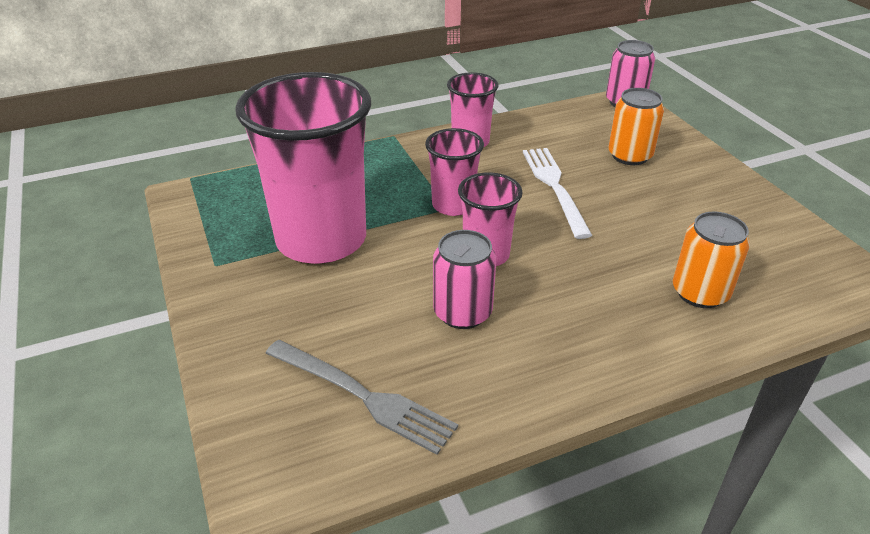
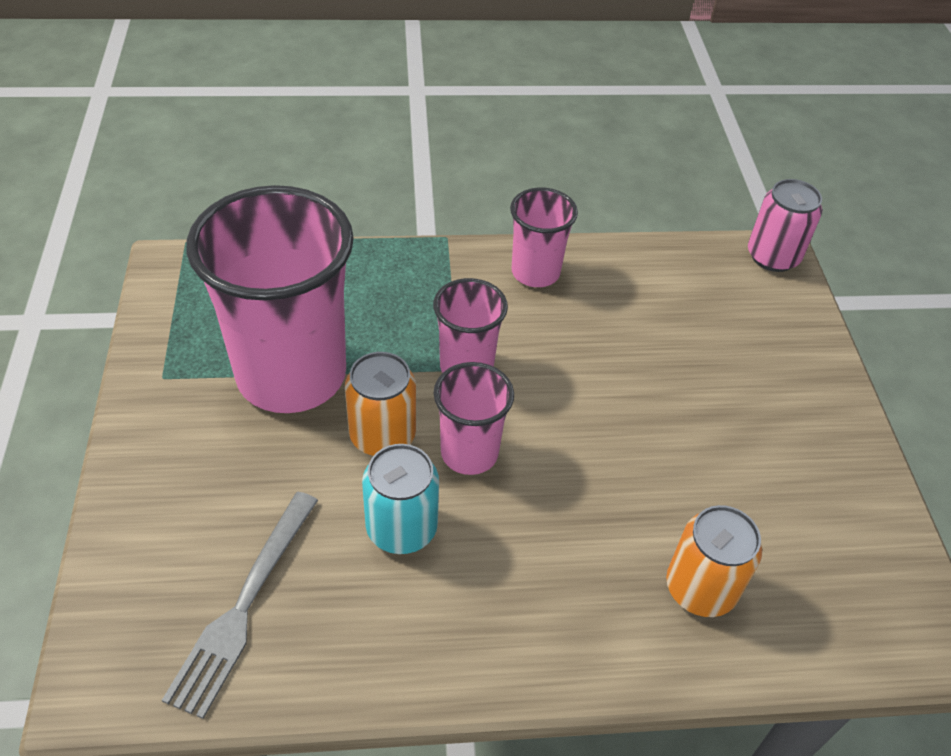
camera: 15 degrees right, 10 degrees up
grey fork [265,340,458,455] -> grey fork turned 60 degrees clockwise [162,492,318,719]
pink can [433,230,496,329] -> turquoise can [362,444,439,554]
white fork [523,148,592,239] -> none
orange can [608,88,664,165] -> orange can moved to [345,352,416,456]

